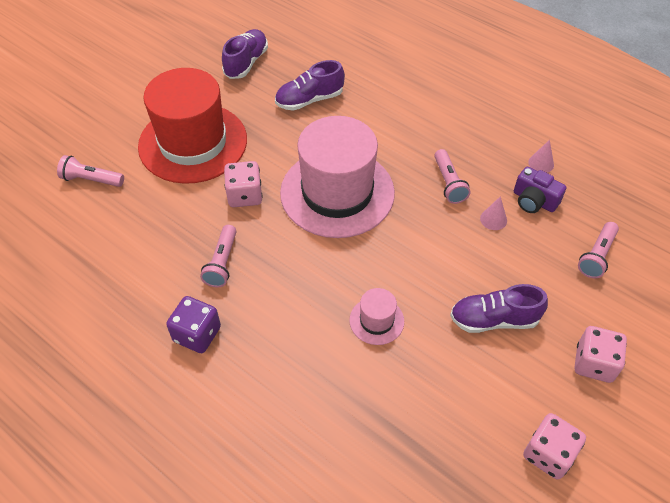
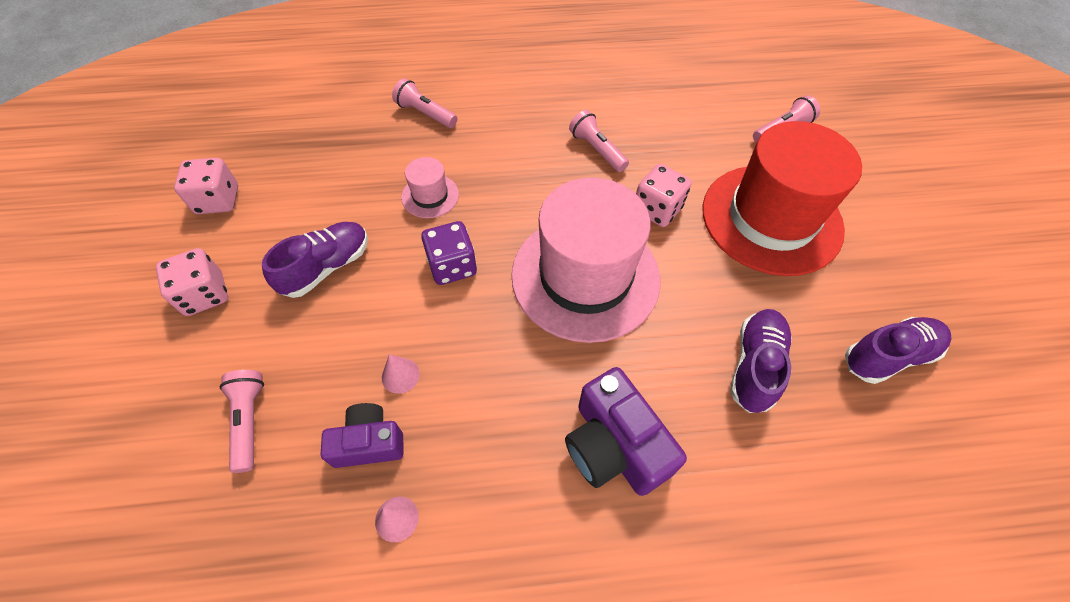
camera: 135 degrees right, 5 degrees up
purple dice [166,296,221,353] -> purple dice moved to [421,221,477,285]
purple shoe [222,29,268,79] -> purple shoe turned 90 degrees counterclockwise [845,317,952,384]
pink flashlight [434,149,470,204] -> pink flashlight moved to [392,78,457,128]
none -> purple camera [565,367,687,496]

